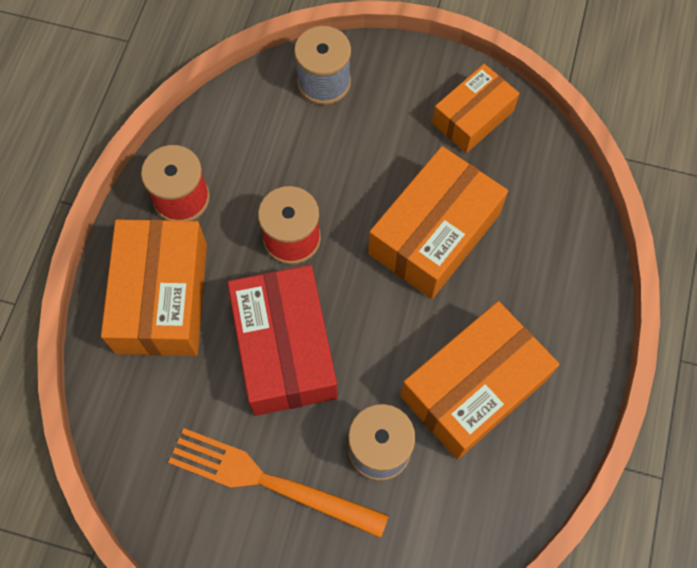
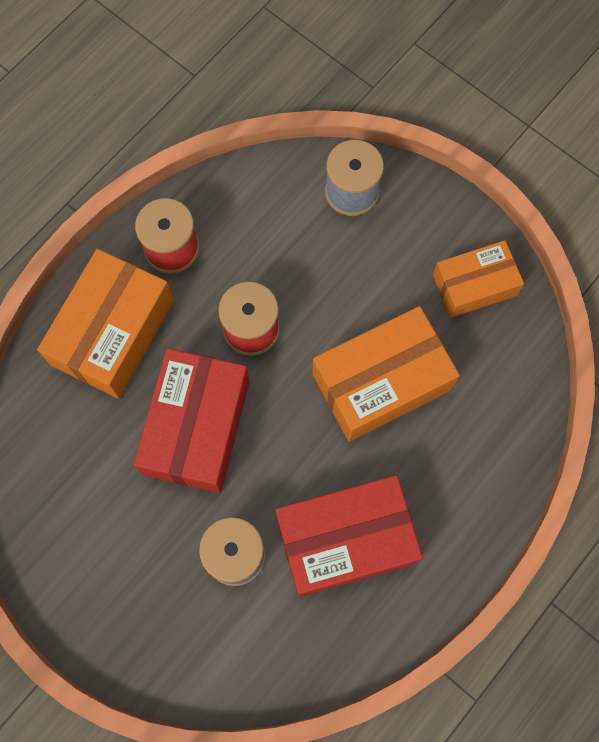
camera: 25 degrees right, 5 degrees up
orange fork [168,428,389,538] -> none
orange box [400,301,559,460] -> red box [275,475,423,597]

